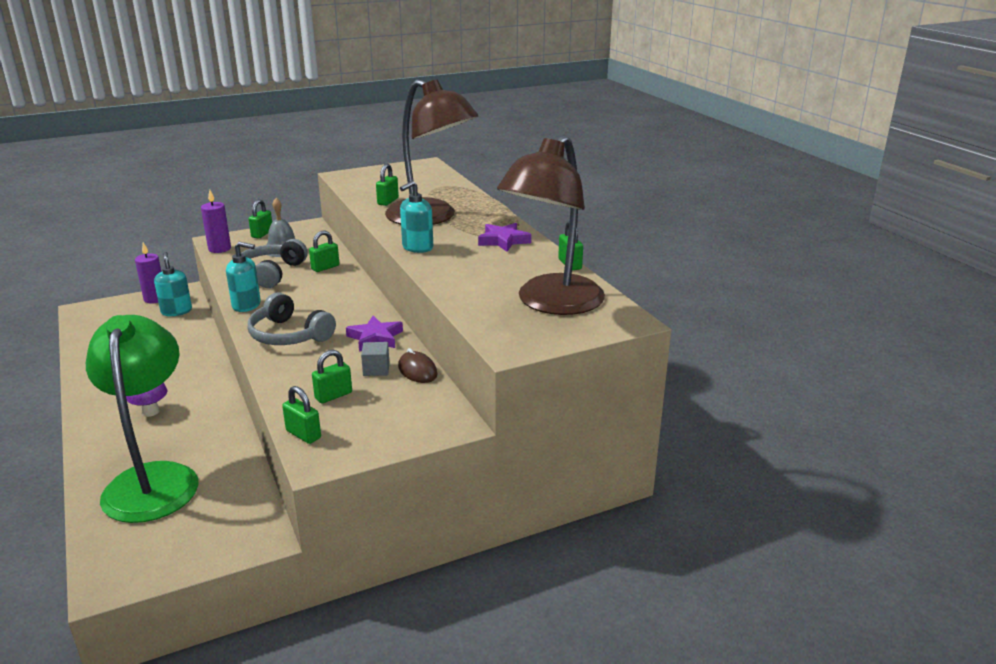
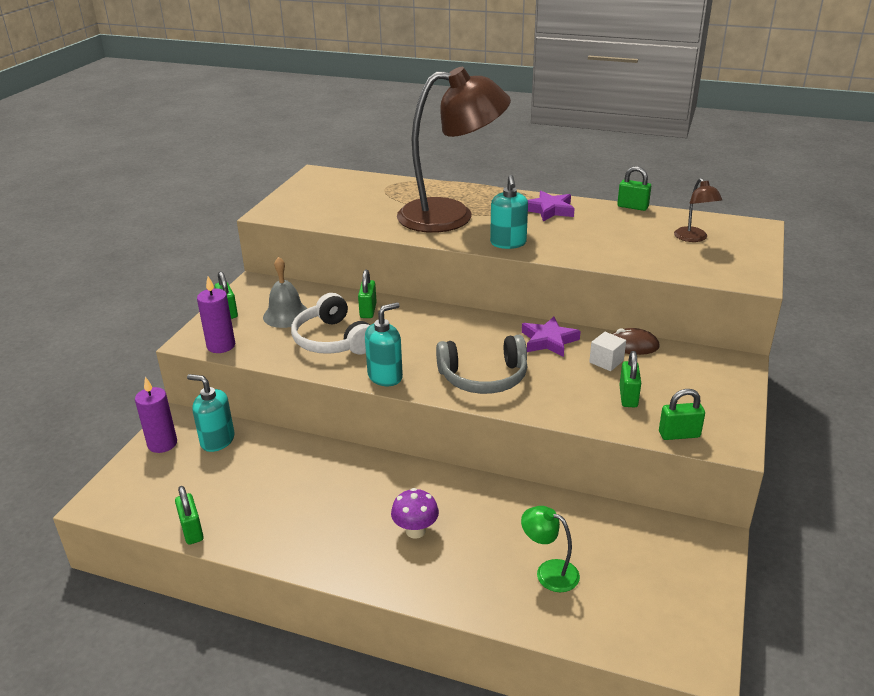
camera: 45 degrees left, 5 degrees up
green lamp [86,315,199,523] -> green lamp [521,506,580,592], size x0.41
grey headphones [242,239,308,288] -> white headphones [291,293,370,355]
grey cube [361,342,390,376] -> white cube [589,332,626,371]
green padlock [376,164,399,206] -> green padlock moved to [175,486,204,545]
brown lamp [497,135,605,315] -> brown lamp [674,178,722,242], size x0.41

